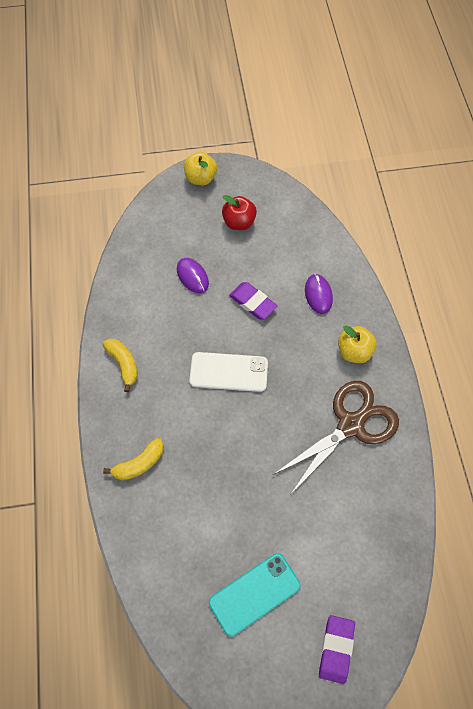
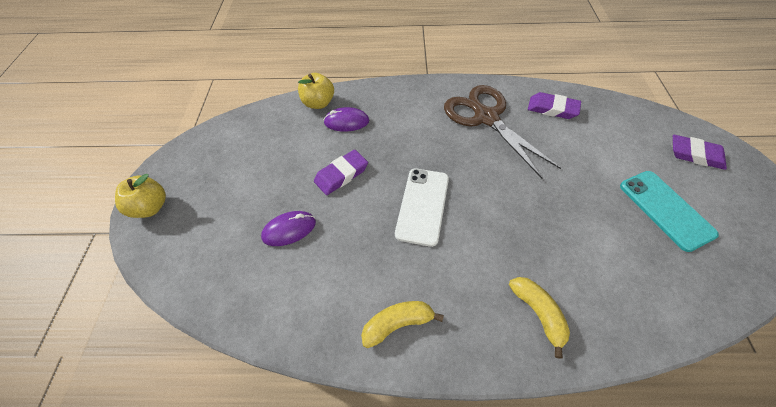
camera: 80 degrees left, 10 degrees down
red apple [222,195,257,230] -> none
yellow apple [338,325,377,363] -> yellow apple moved to [298,73,334,109]
none -> purple eraser [528,92,581,119]

